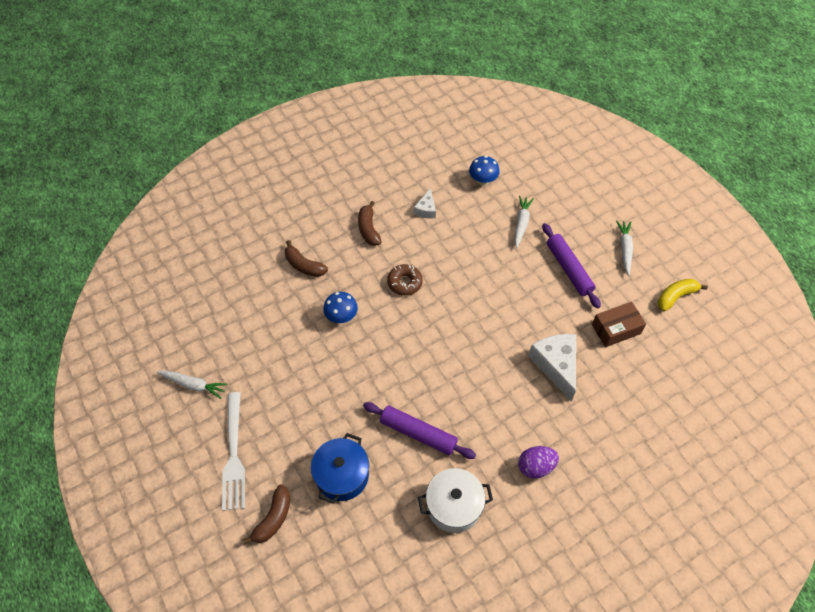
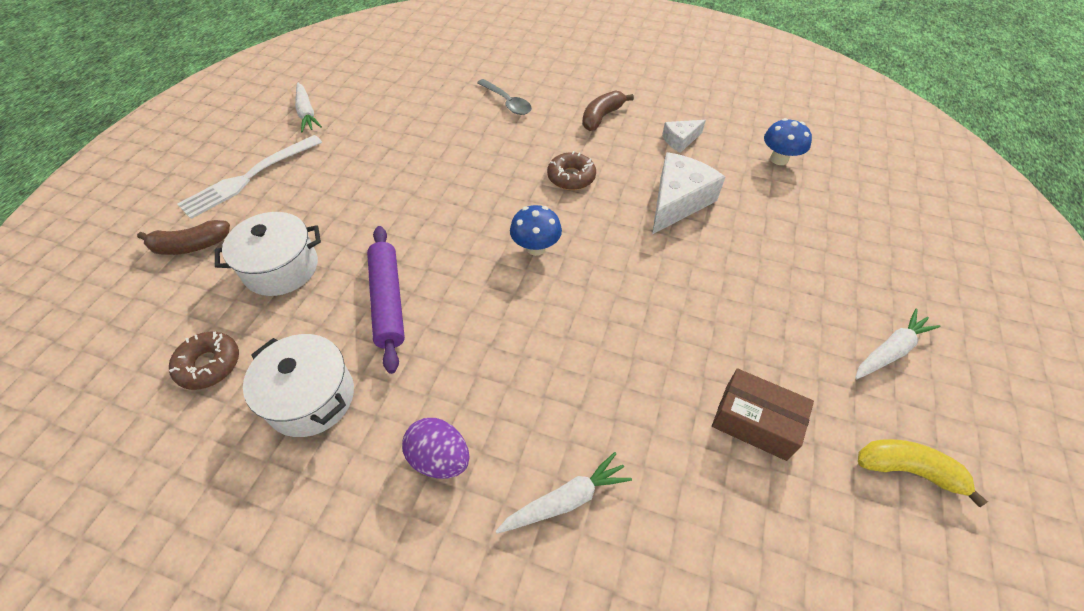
camera: 50 degrees right, 5 degrees down
brown banana [285,240,328,277] -> grey spoon [477,79,532,115]
blue pot [311,433,369,504] -> white pot [215,212,321,296]
blue mushroom [323,292,358,323] -> blue mushroom moved to [510,205,562,256]
white carrot [514,196,534,248] -> white carrot moved to [496,452,632,534]
white cheese [528,334,576,401] -> white cheese moved to [652,152,725,234]
purple rolling pin [542,223,601,308] -> none
none -> brown donut [169,331,239,390]

